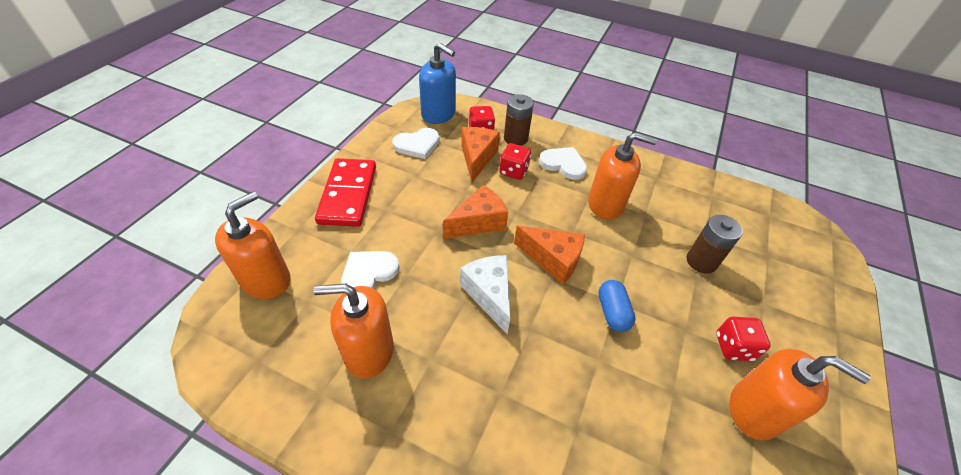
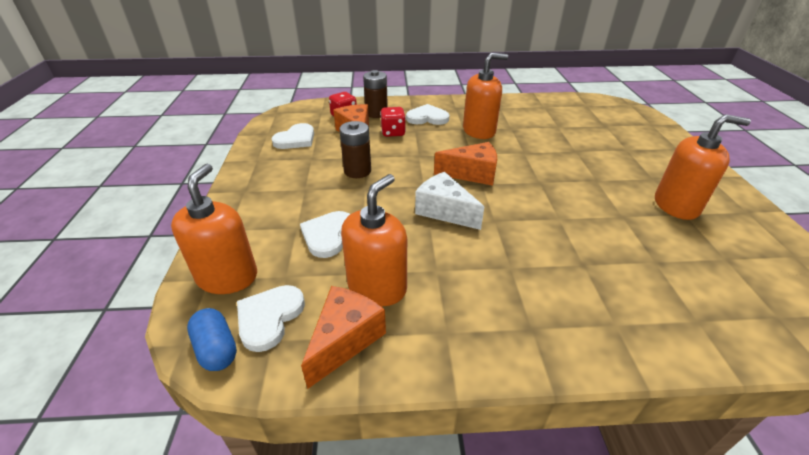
camera: 25 degrees left, 10 degrees down
orange soap dispenser [313,284,394,379] -> orange soap dispenser turned 150 degrees clockwise [341,174,407,306]
red domino [315,158,376,227] -> none
blue soap dispenser [419,43,456,124] -> none
orange cheese [443,185,508,239] -> orange cheese moved to [301,286,386,389]
blue capsule [599,280,636,332] -> blue capsule moved to [187,308,237,371]
brown battery [686,215,743,274] -> brown battery moved to [339,121,371,178]
red dice [717,317,771,361] -> none
none -> white heart [237,285,305,352]

